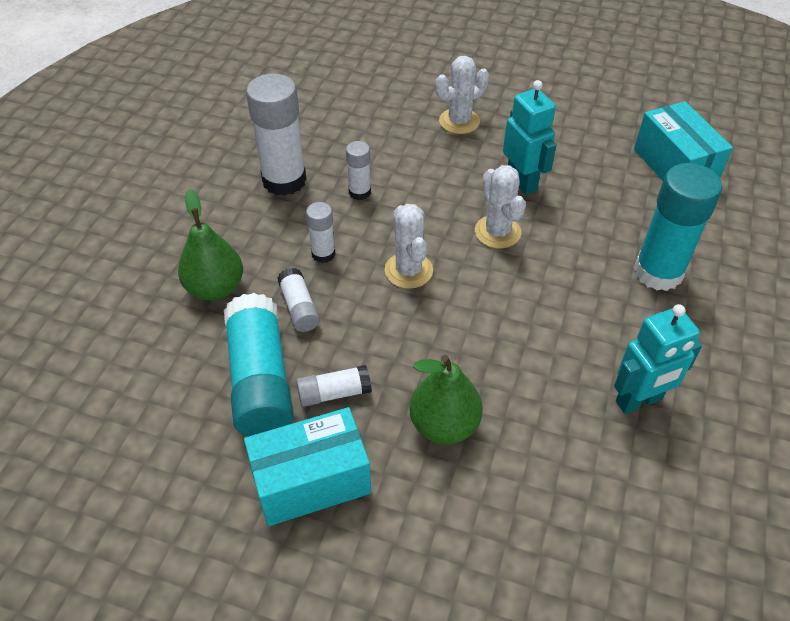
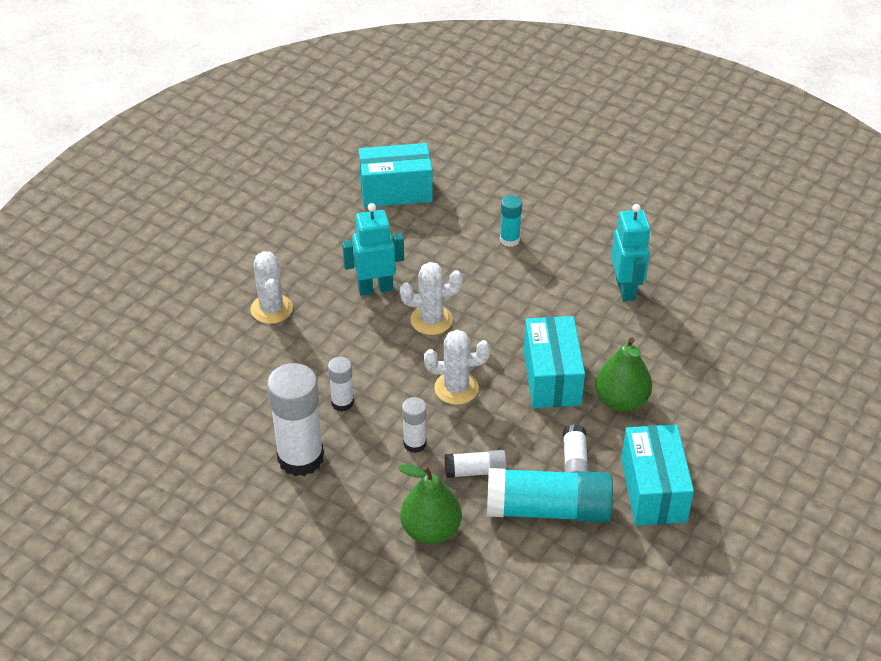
camera: 75 degrees left, 5 degrees down
turquoise glue stick [634,163,722,291] -> turquoise glue stick [500,195,522,247], size x0.50
none -> turquoise box [524,316,585,408]

